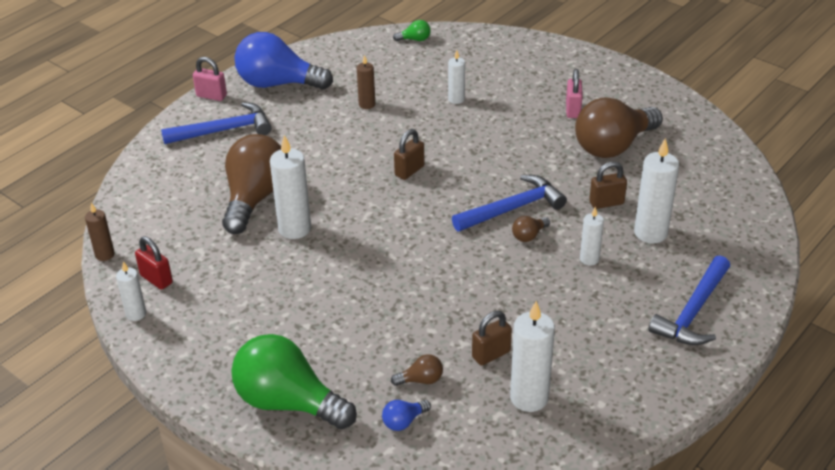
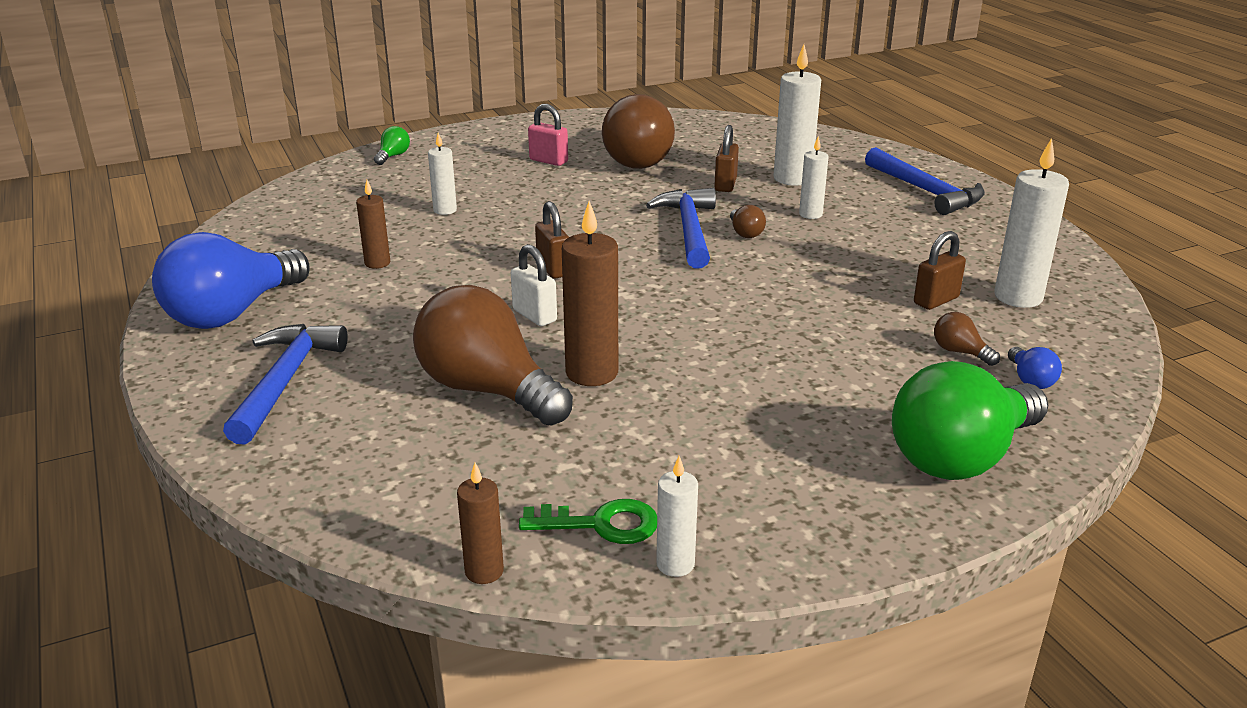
camera: 65 degrees left, 10 degrees down
red padlock [135,236,173,290] -> green key [519,499,657,544]
pink padlock [193,57,227,101] -> none
white candle [270,135,311,239] -> brown candle [562,201,618,386]
brown light bulb [391,354,443,386] -> brown light bulb turned 60 degrees counterclockwise [934,312,1000,366]
green light bulb [393,20,431,41] -> green light bulb moved to [374,126,410,165]
brown padlock [472,311,512,366] -> brown padlock turned 60 degrees clockwise [914,231,966,310]
none -> white padlock [511,244,557,326]

